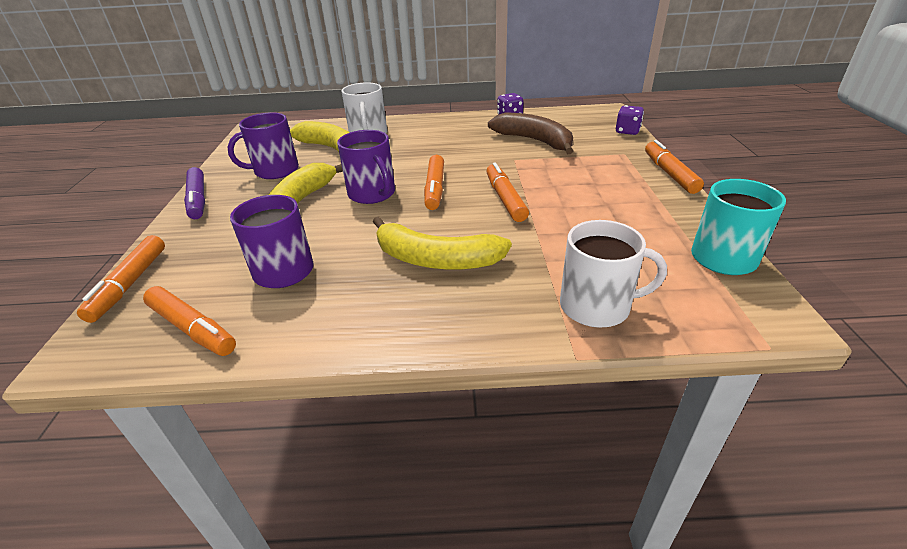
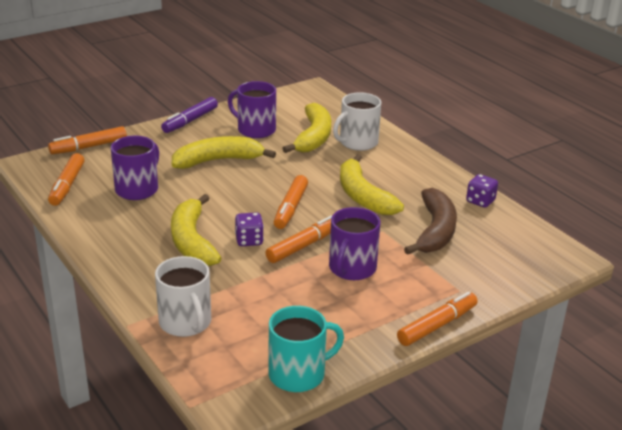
camera: 55 degrees right, 5 degrees down
purple mug [337,130,395,204] -> purple mug moved to [329,207,380,280]
orange marker [424,155,444,210] -> orange marker turned 45 degrees counterclockwise [274,175,308,229]
purple dice [616,105,644,135] -> purple dice moved to [235,212,264,246]
none -> yellow banana [340,154,404,215]

